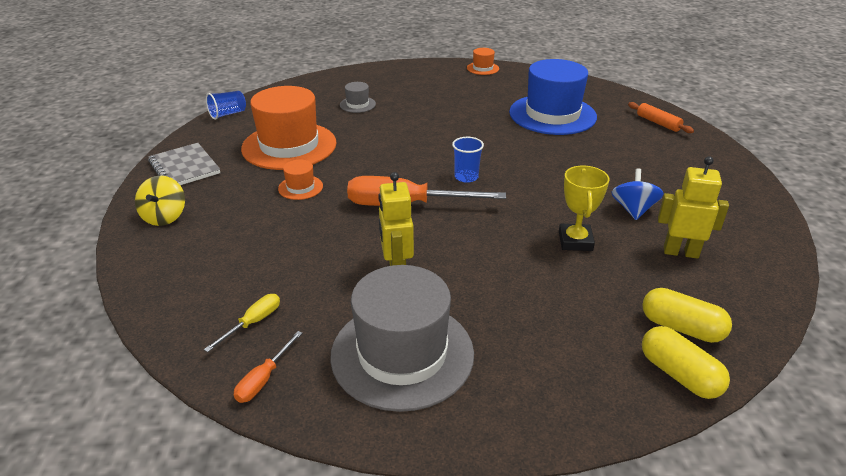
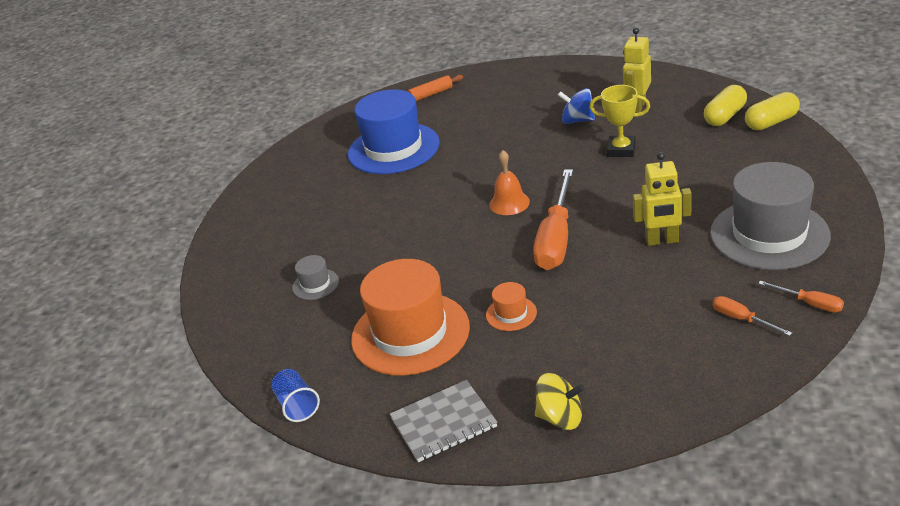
camera: 75 degrees left, 0 degrees up
yellow screwdriver [204,294,280,352] -> orange screwdriver [713,296,792,336]
blue cup [452,137,484,183] -> orange bell [489,150,530,215]
orange hat [467,48,499,75] -> none

